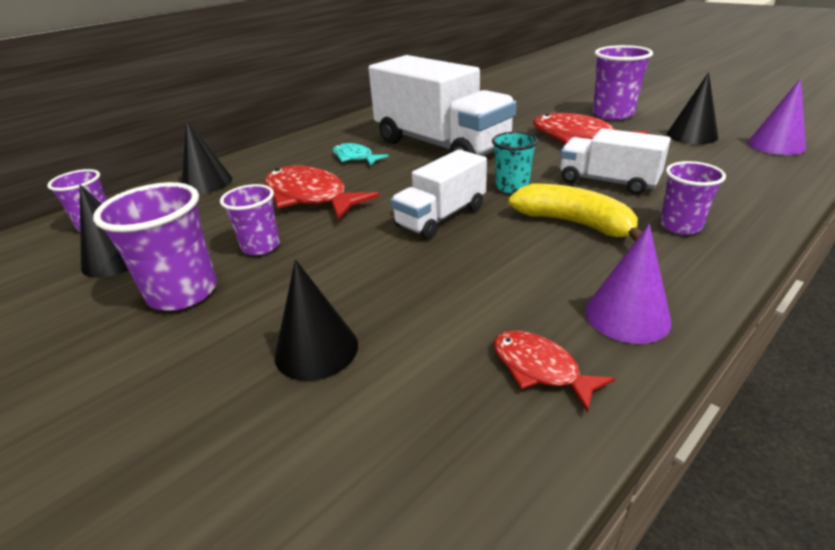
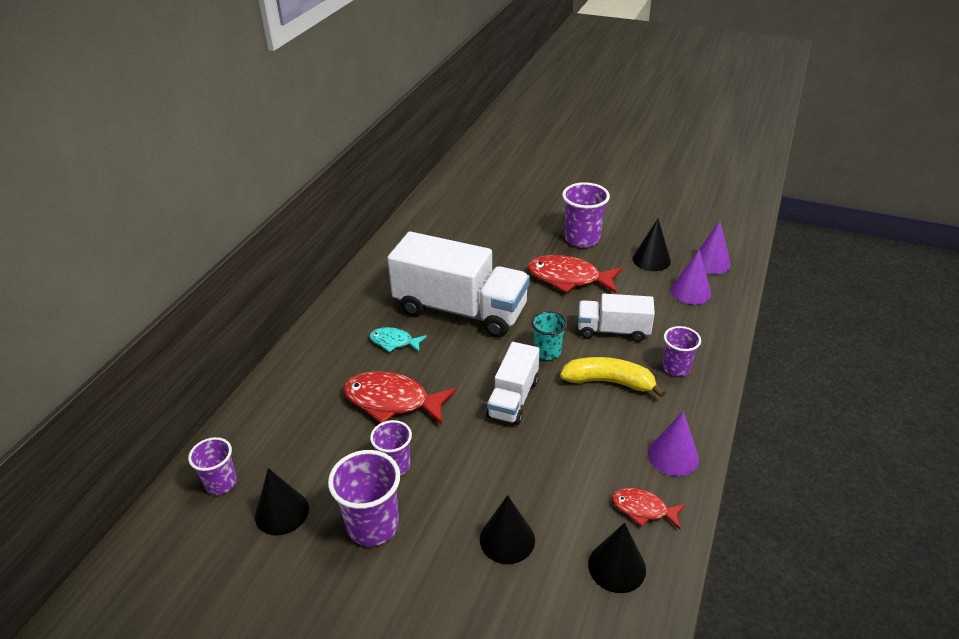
camera: 25 degrees left, 5 degrees up
black cone [181,119,232,194] -> black cone moved to [588,523,646,593]
none -> purple cone [670,249,711,305]

